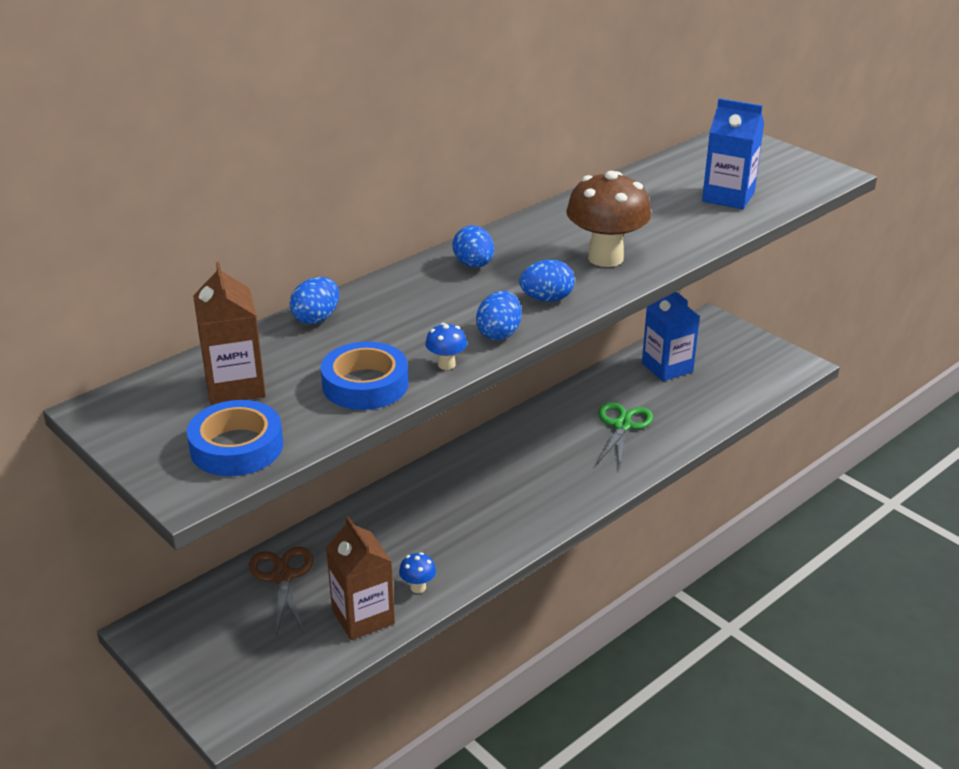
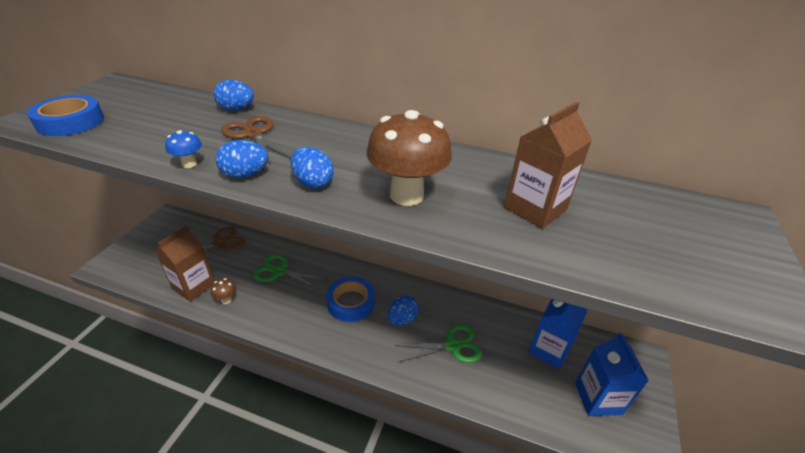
camera: 60 degrees right, 5 degrees up
brown carton [193,262,266,405] -> brown carton moved to [504,102,592,229]
blue tape [321,342,409,410] -> blue tape moved to [326,277,375,322]
blue mushroom [399,552,436,593] -> brown mushroom [211,278,236,304]
blue egg [452,225,494,268] -> blue egg moved to [388,296,419,325]
blue carton [702,98,764,209] -> blue carton moved to [575,333,649,416]
none -> brown scissors [221,116,291,163]
none -> green scissors [253,254,328,290]

